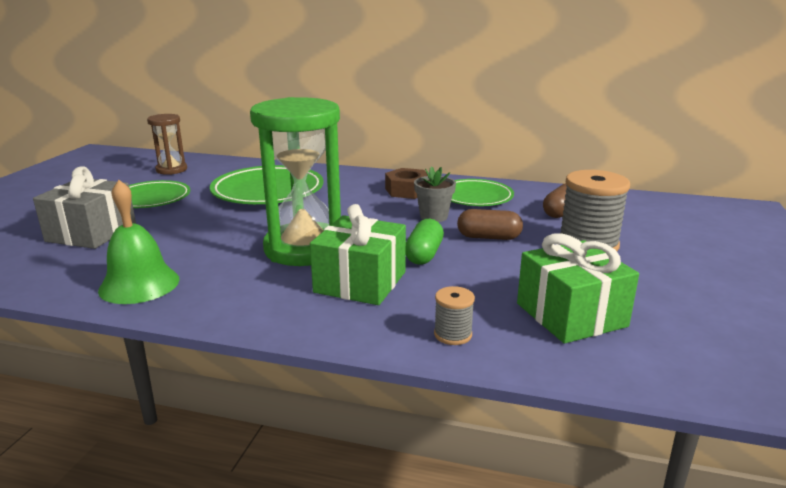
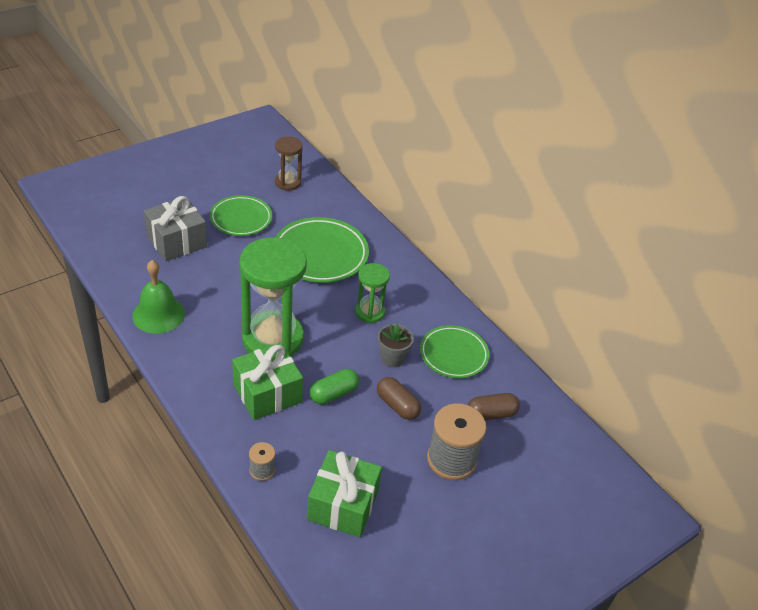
camera: 35 degrees right, 20 degrees up
brown nut [385,168,428,199] -> none
none -> green hourglass [355,263,390,323]

